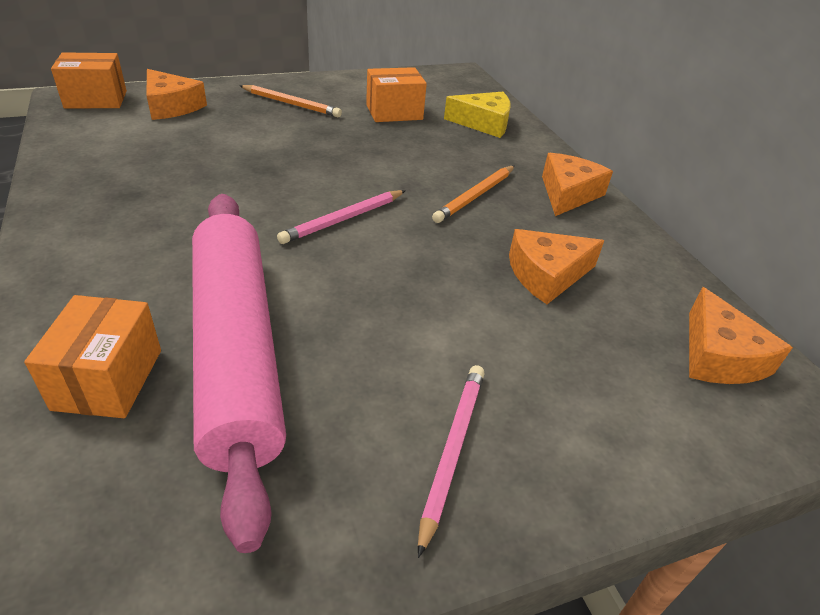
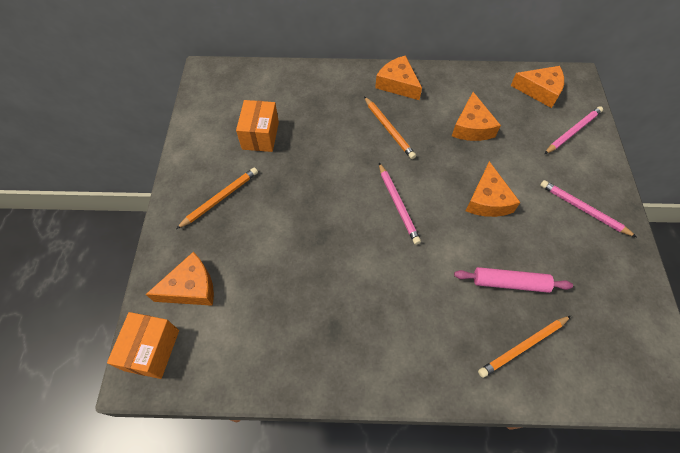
camera: 65 degrees left, 20 degrees up
orange box [24,295,161,418] -> orange pencil [478,316,571,378]
pink rolling pin [192,194,286,553] -> pink rolling pin [454,267,573,293], size x0.47
yellow cheese [444,92,511,138] -> none
none -> orange cheese [466,161,521,217]
none -> pink pencil [544,106,603,154]

